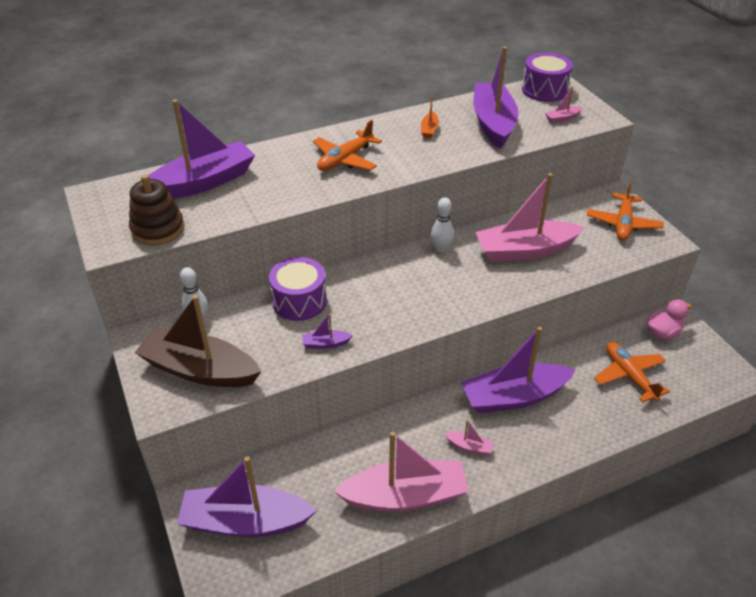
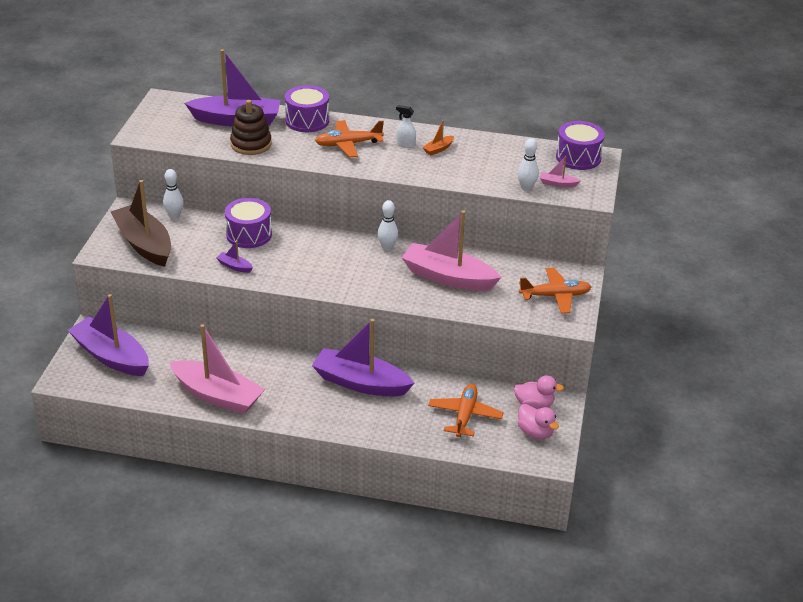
camera: 35 degrees right, 5 degrees down
brown stacking toy [129,175,184,245] -> brown stacking toy moved to [230,100,272,155]
pink boat [445,420,494,455] -> none
purple boat [473,46,518,148] -> none
orange plane [587,181,664,241] -> orange plane turned 150 degrees counterclockwise [519,267,591,314]
none -> purple drum [285,85,329,132]
none -> white spray bottle [396,105,416,148]
none -> white bowling pin [517,138,539,191]
none -> pink duck [518,404,559,439]

